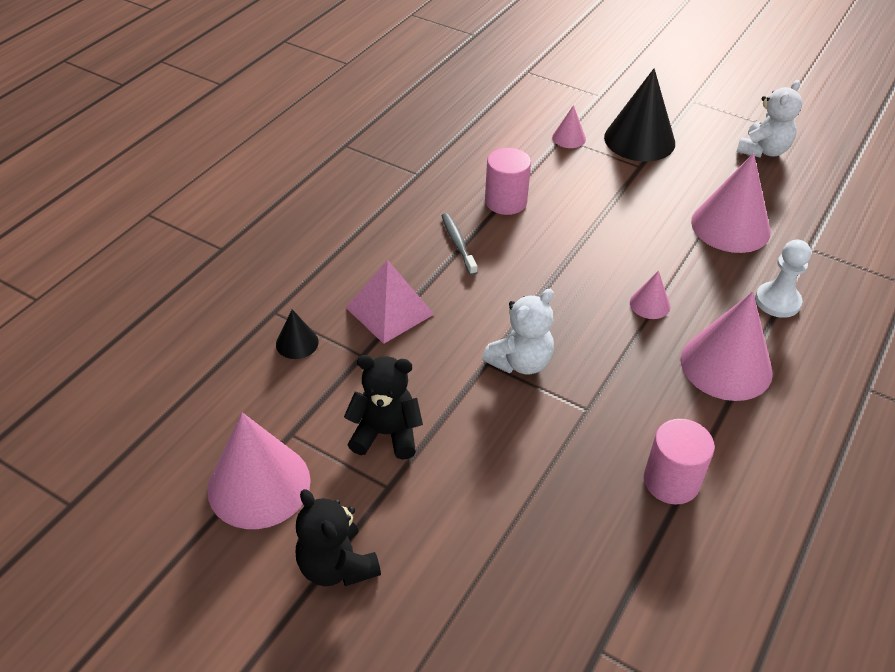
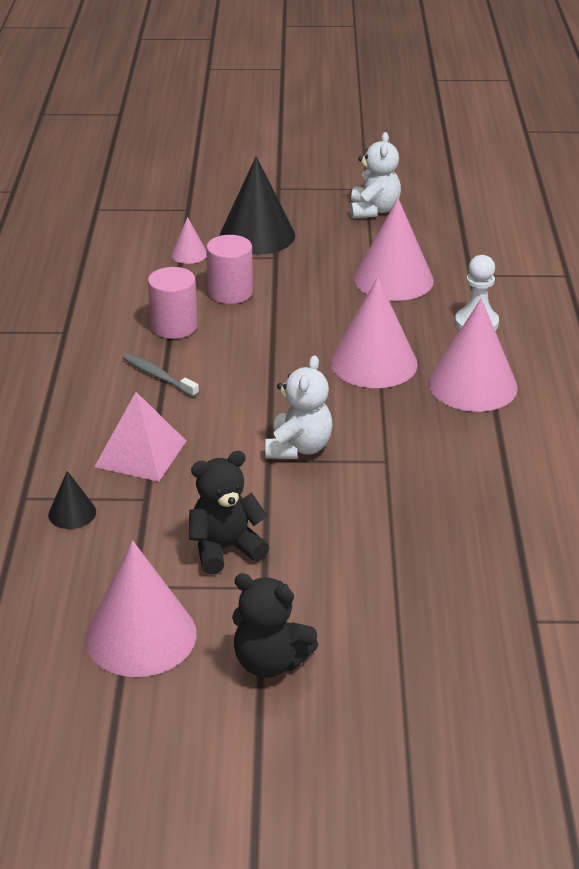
camera: 30 degrees left, 10 degrees down
pink cone [630,271,671,319] -> pink cone [331,277,418,388], size x2.10
pink cylinder [644,419,715,504] -> pink cylinder moved to [206,235,253,304]

